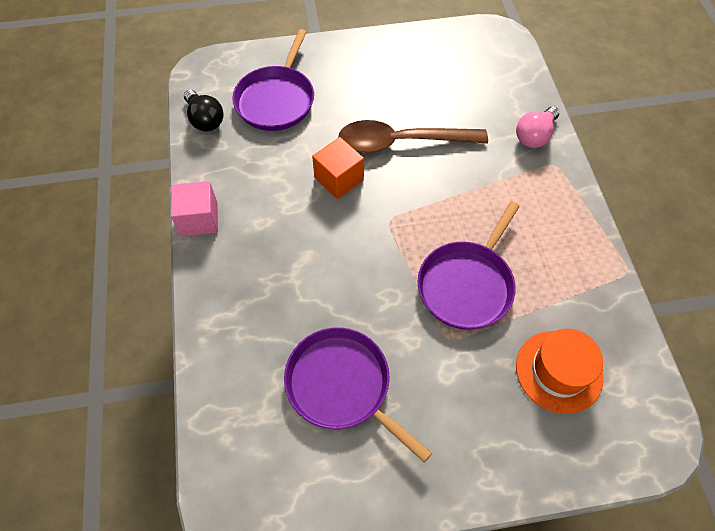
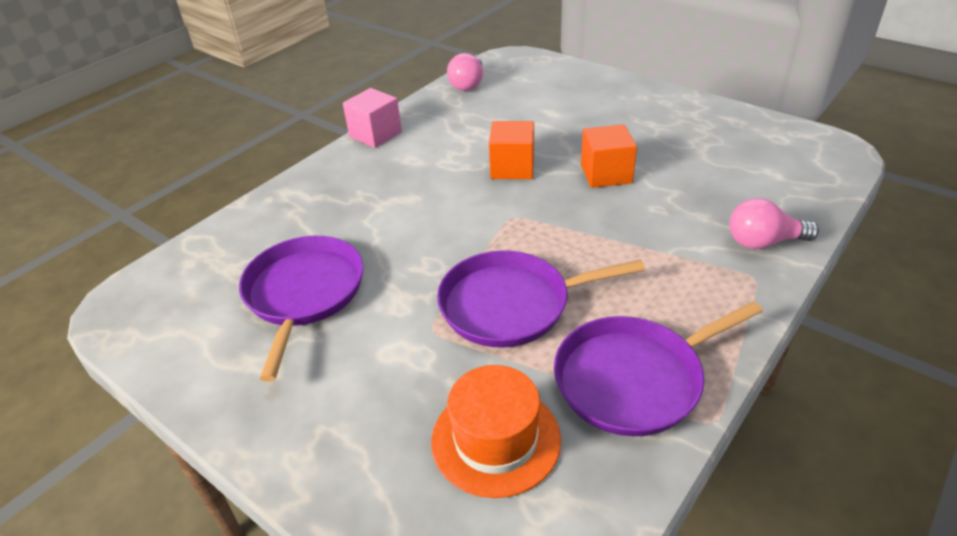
camera: 50 degrees right, 20 degrees down
black light bulb [184,89,223,132] -> pink light bulb [447,53,483,91]
purple pan [232,29,314,131] -> purple pan moved to [554,301,763,436]
brown spoon [338,120,488,153] -> orange cube [581,124,637,188]

